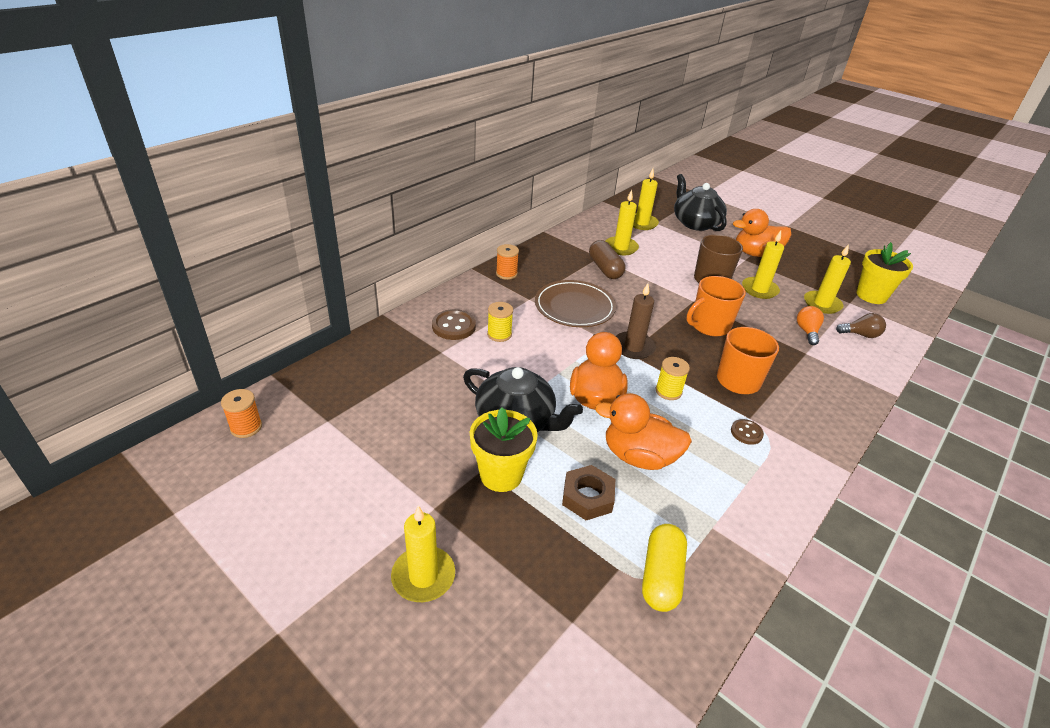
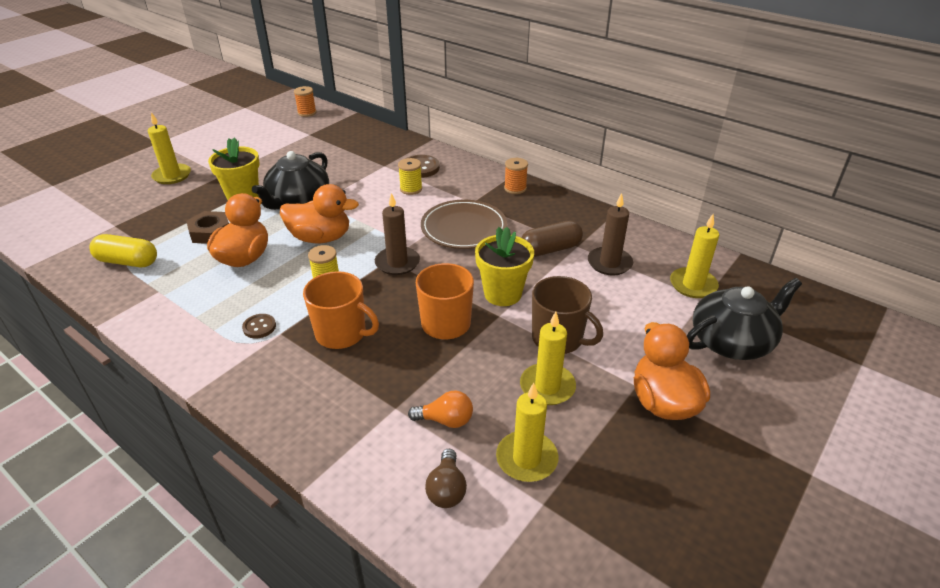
camera: 90 degrees right, 0 degrees up
yellow candle [605,190,639,255] -> brown candle [588,193,633,276]
yellow flower pot [857,242,913,304] -> yellow flower pot moved to [475,227,534,306]

